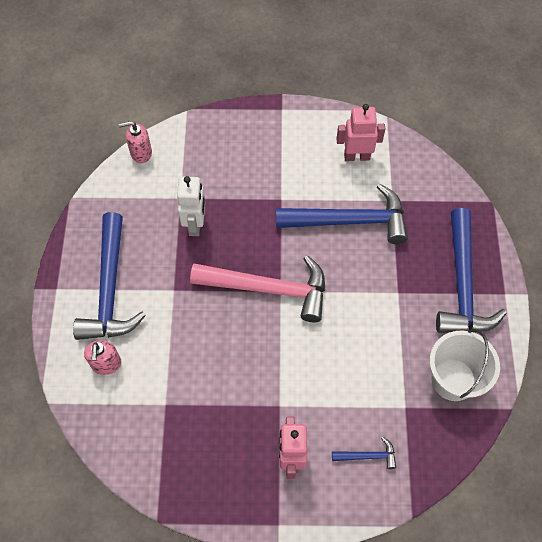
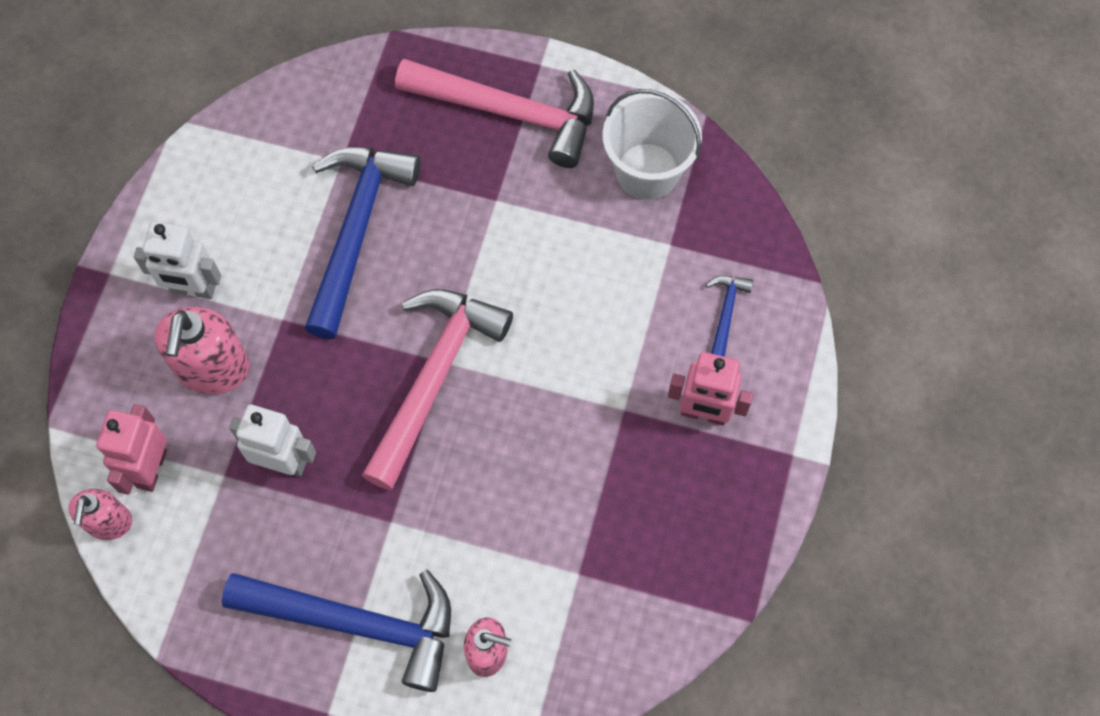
camera: 75 degrees left, 5 degrees up
pink robot [337,104,385,161] -> pink robot moved to [96,404,167,495]
blue hammer [436,208,507,333] -> pink hammer [395,59,594,168]
none -> white robot [134,222,221,299]
none -> pink soap dispenser [154,307,250,394]

